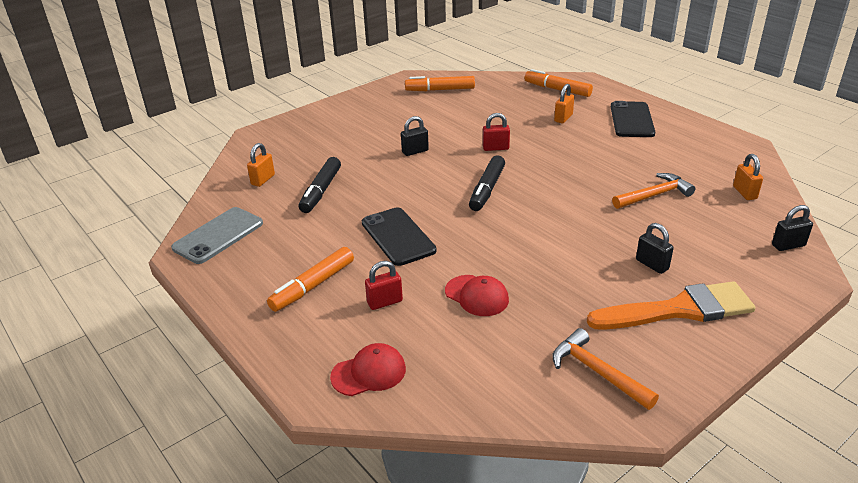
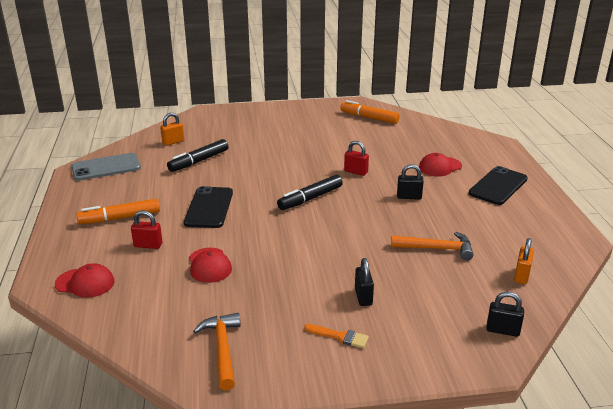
camera: 30 degrees right, 5 degrees down
black padlock [401,116,429,156] -> black padlock moved to [397,164,424,200]
orange marker [524,69,593,97] -> none
orange padlock [554,84,574,123] -> red cap [419,153,462,177]
orange brush [587,281,756,330] -> orange brush [304,324,369,348], size x0.43

